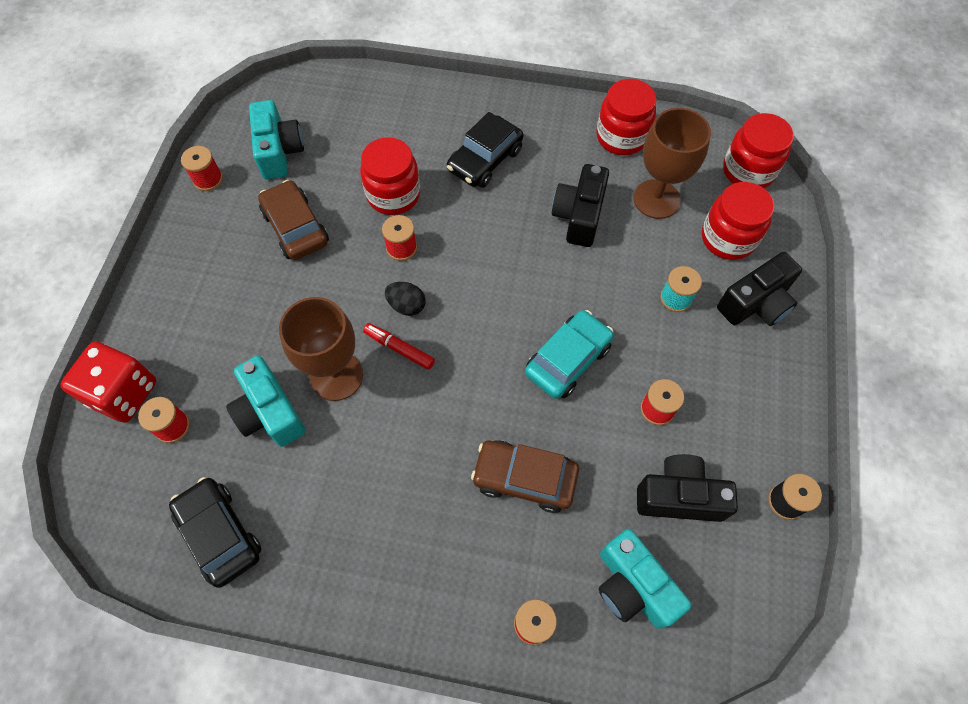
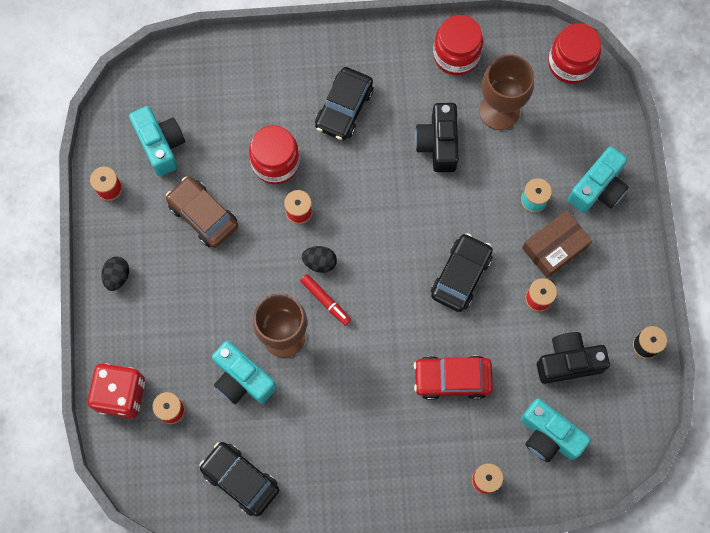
camera: 15 degrees left, 10 degrees up
red marker [363,323,435,370] -> red marker turned 150 degrees counterclockwise [300,274,351,326]
brown car [471,440,579,513] -> red car [414,355,493,400]
turquoise car [525,310,614,399] -> black car [431,233,493,312]
red jar [702,182,774,260] -> none
black camera [717,252,802,326] -> turquoise camera [568,146,628,213]
none -> black egg [101,257,129,291]
none -> brown box [522,210,592,278]

